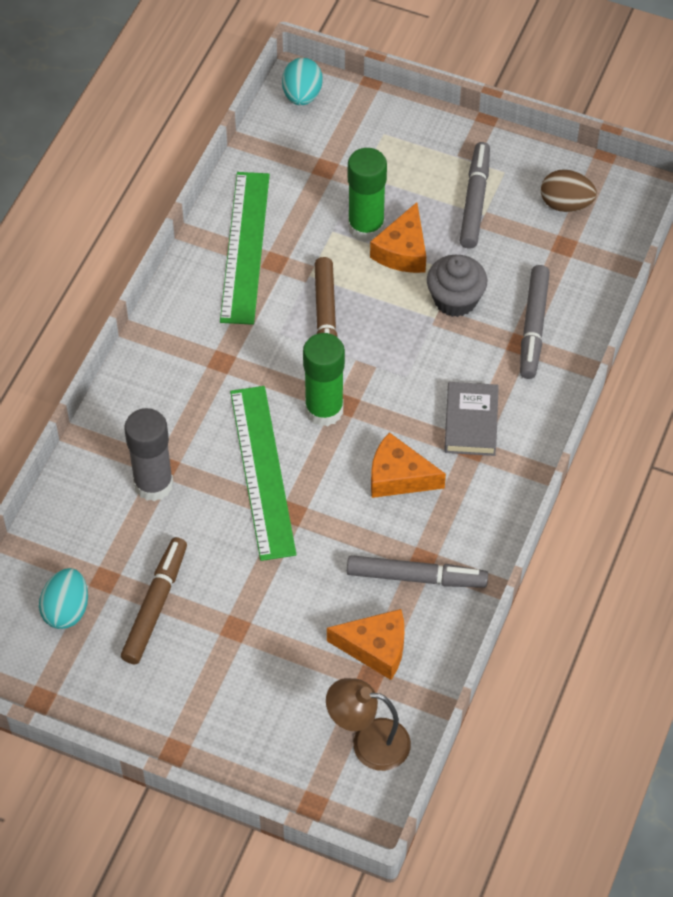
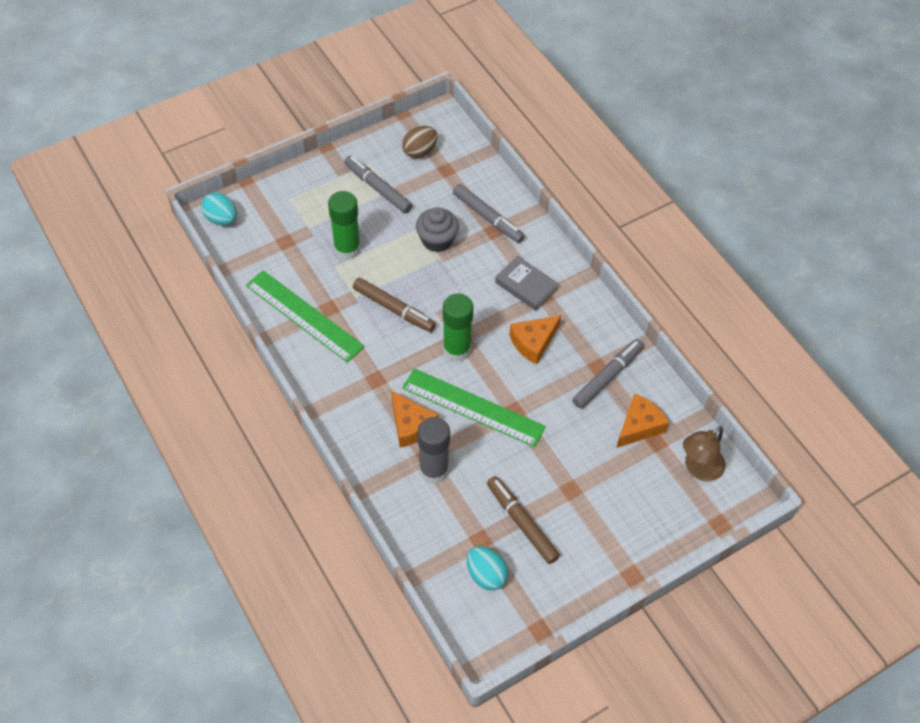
camera: 55 degrees left, 0 degrees up
orange cheese [370,202,426,273] -> orange cheese moved to [391,390,438,448]

